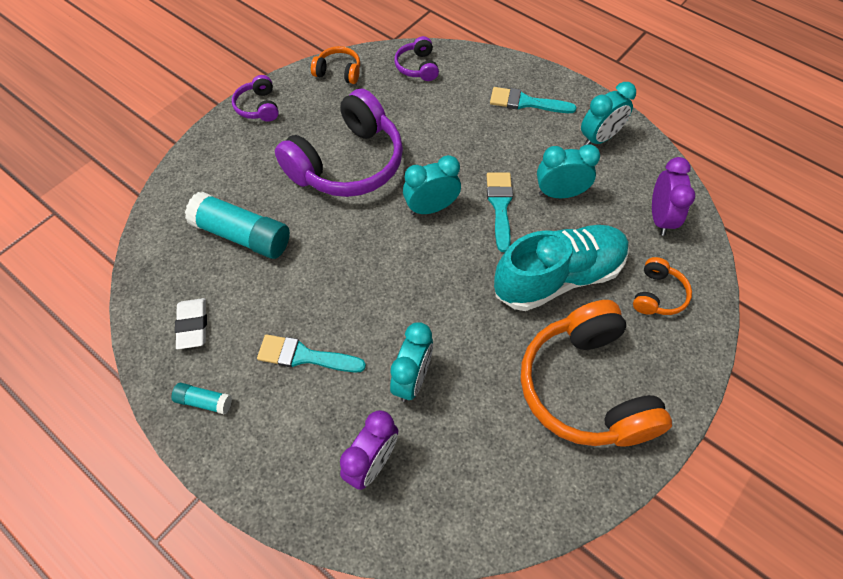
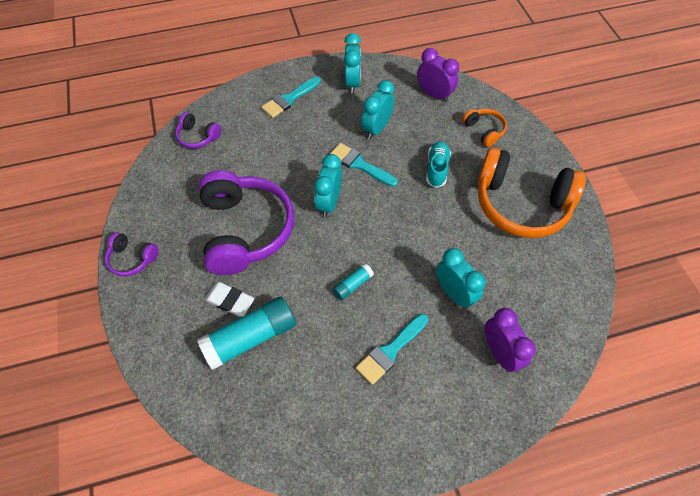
camera: 55 degrees left, 0 degrees up
turquoise glue stick [171,383,232,415] -> turquoise glue stick moved to [333,264,374,300]
white eraser [175,298,207,349] -> white eraser moved to [204,282,254,317]
orange headphones [311,46,360,84] -> none
turquoise shoe [494,225,629,311] -> turquoise shoe [426,141,451,188], size x0.50

